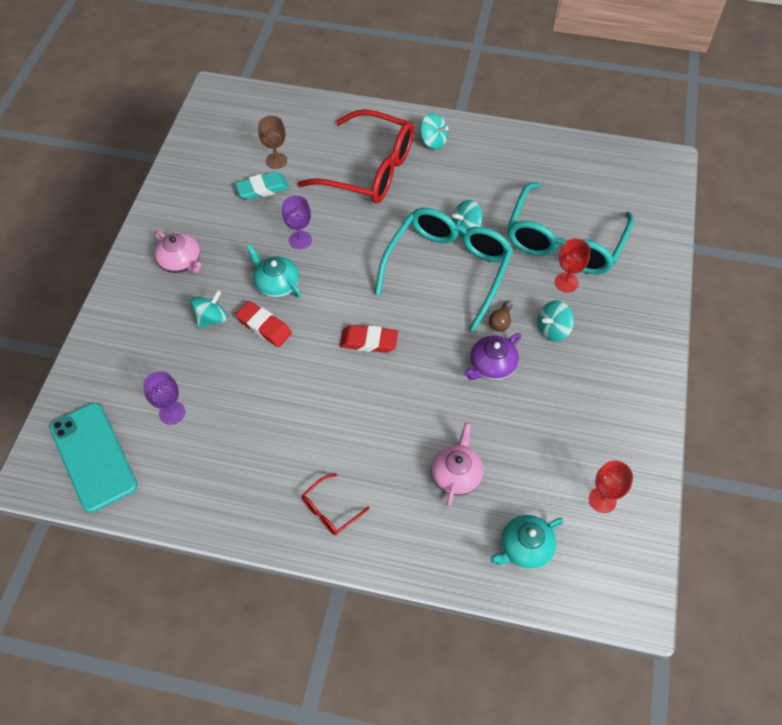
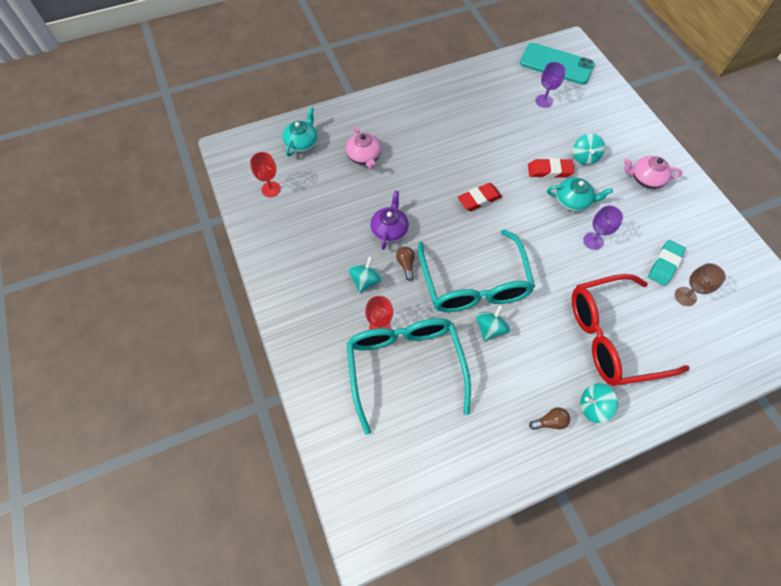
camera: 145 degrees right, 5 degrees up
red glasses [301,474,369,535] -> none
none -> brown light bulb [529,407,570,430]

